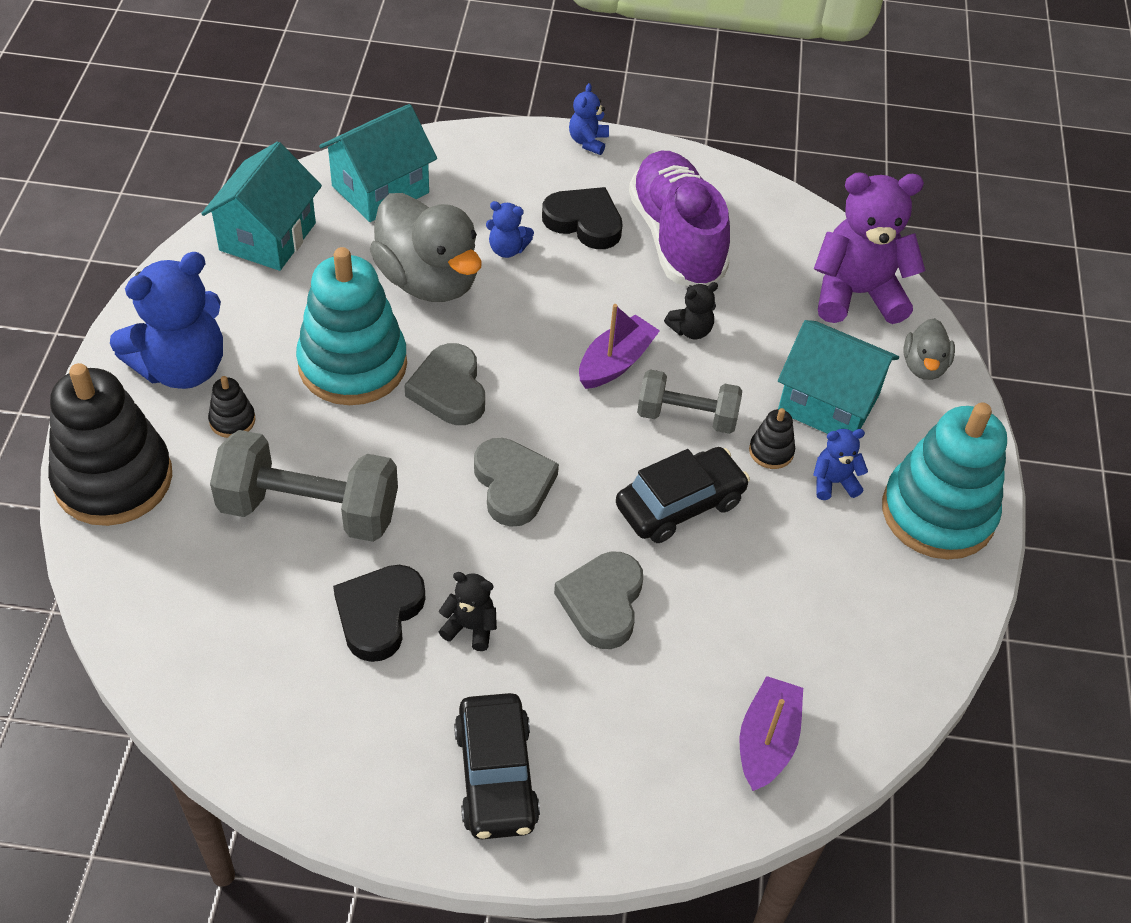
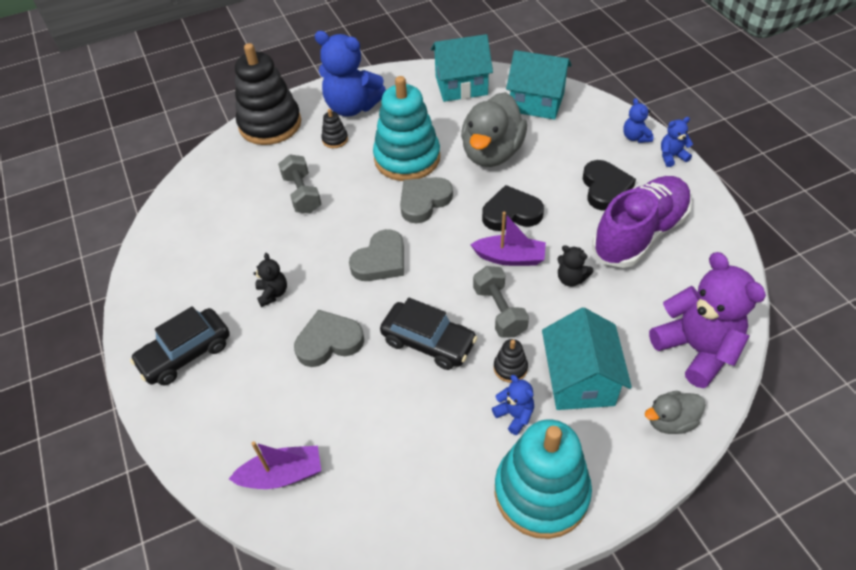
camera: 65 degrees right, 0 degrees up
grey dumbbell [210,430,398,542] -> grey dumbbell [278,154,321,213], size x0.62
black heart [333,565,426,662] -> black heart moved to [482,185,544,231]
blue teddy bear [486,201,534,258] -> blue teddy bear moved to [623,98,653,143]

